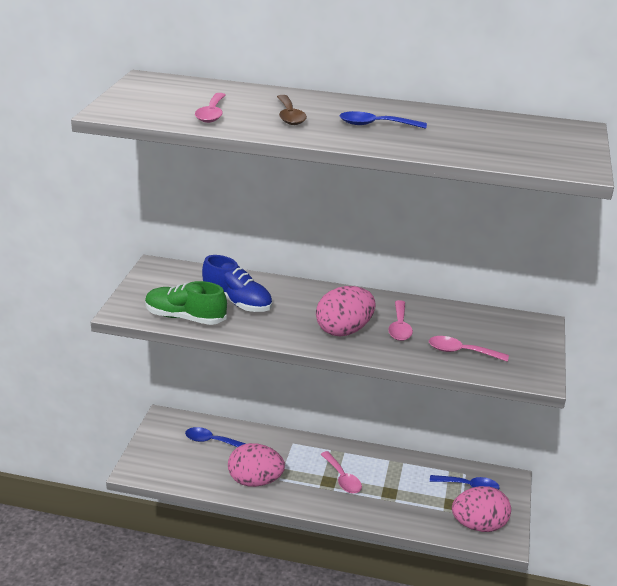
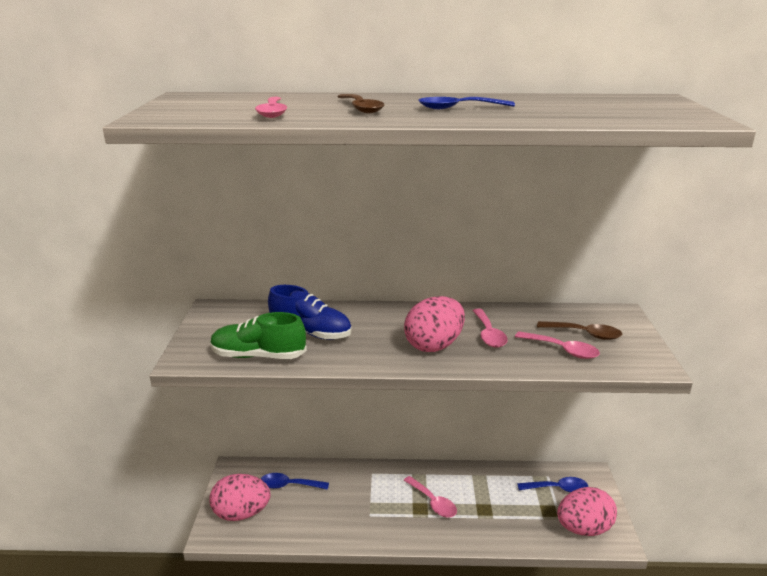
camera: 10 degrees left, 5 degrees down
pink egg [228,443,285,487] -> pink egg moved to [209,474,270,521]
pink spoon [429,336,509,362] -> pink spoon turned 150 degrees counterclockwise [515,331,600,359]
none -> brown spoon [537,321,622,340]

